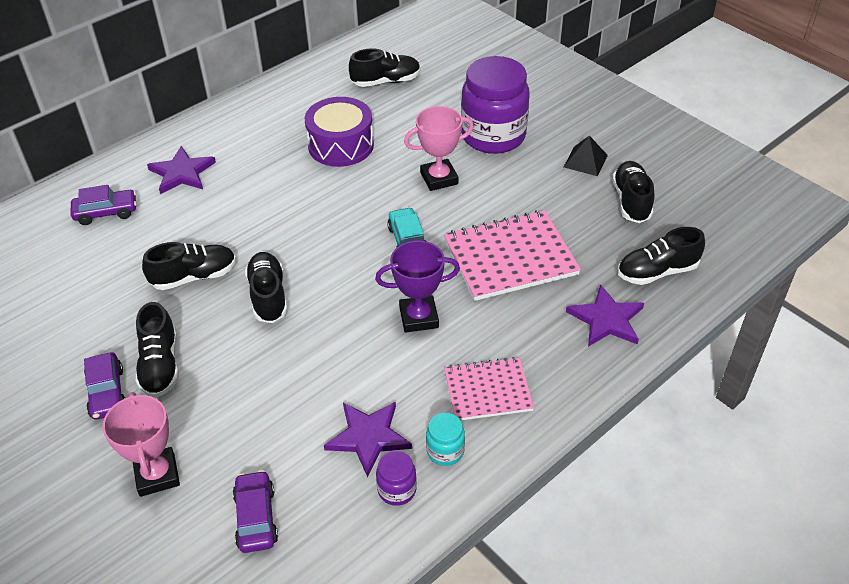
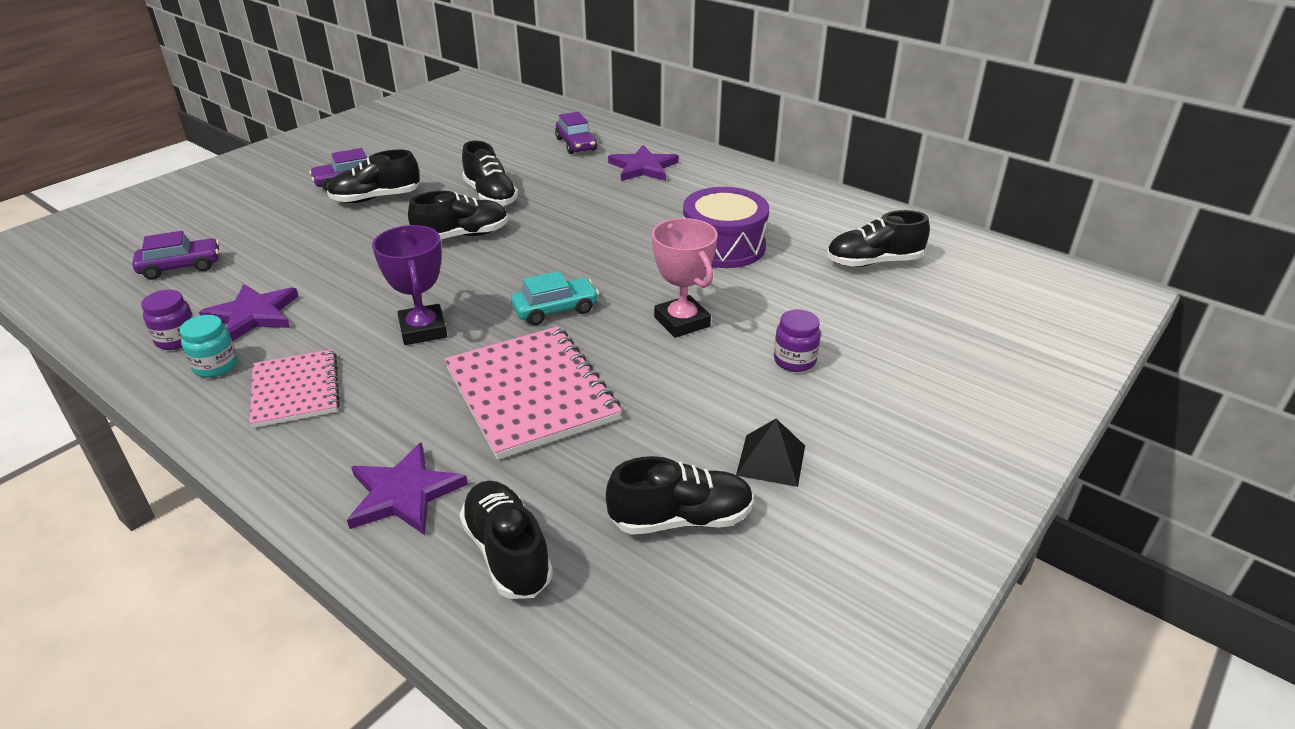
camera: 80 degrees right, 10 degrees down
pink trophy [103,392,180,497] -> none
black shoe [349,48,421,87] -> black shoe turned 105 degrees clockwise [827,210,930,267]
purple jar [461,56,529,154] -> purple jar [774,310,821,372], size x0.43

